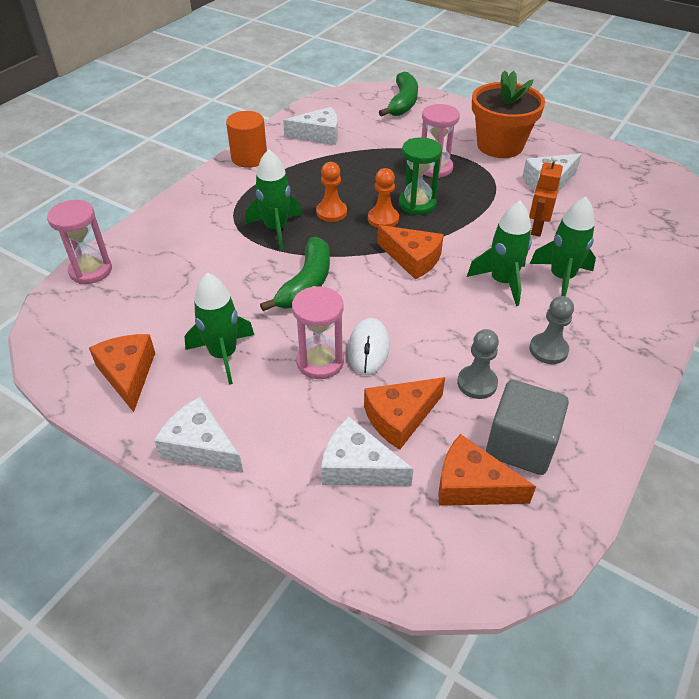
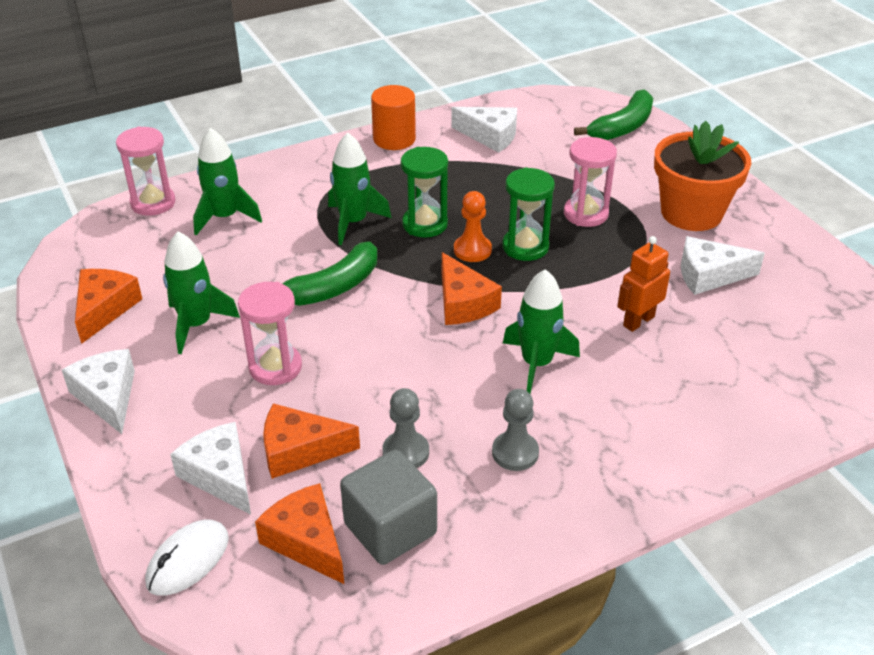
camera: 30 degrees right, 5 degrees down
orange pawn [316,162,347,222] -> green hourglass [401,147,448,238]
white mouse [348,318,390,375] -> white mouse moved to [145,520,229,596]
green rocket [530,197,596,297] -> green rocket moved to [193,128,262,236]

